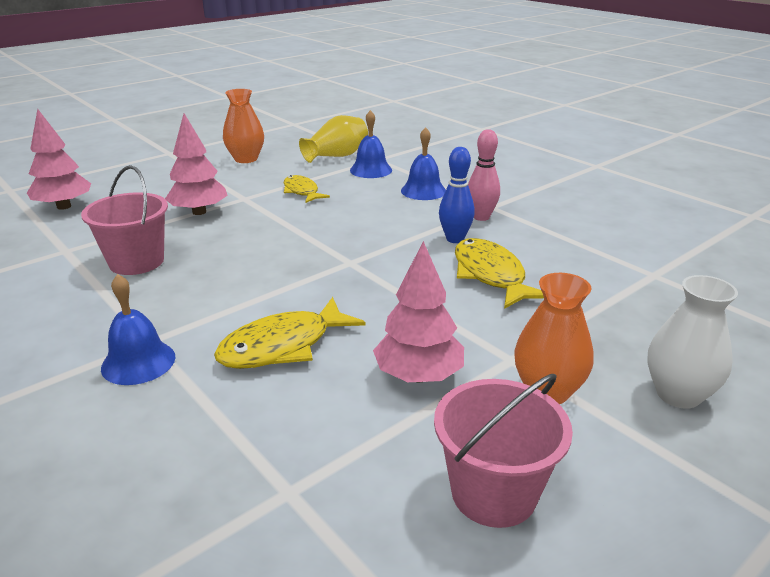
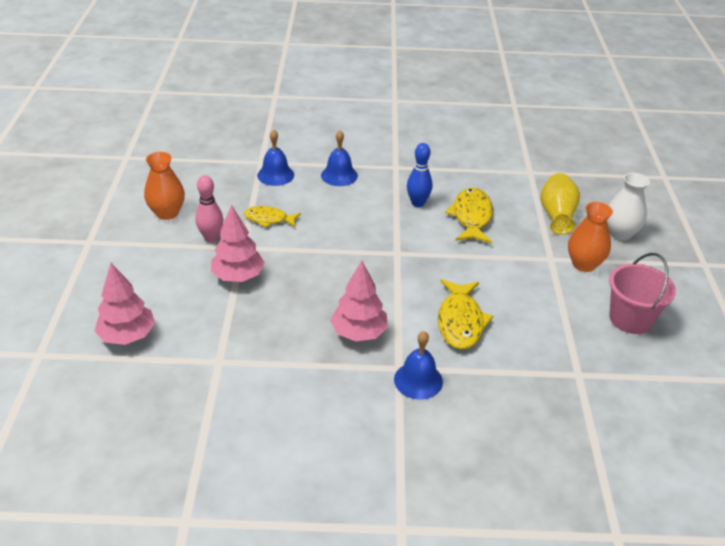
camera: 50 degrees left, 10 degrees up
pink bucket [81,165,168,275] -> none
yellow vase [299,115,368,163] -> yellow vase moved to [540,173,580,234]
pink tree [373,241,464,382] -> pink tree moved to [330,261,388,342]
yellow fish [455,238,544,309] -> yellow fish turned 75 degrees clockwise [445,188,493,244]
pink bowling pin [468,129,500,221] -> pink bowling pin moved to [196,175,223,242]

